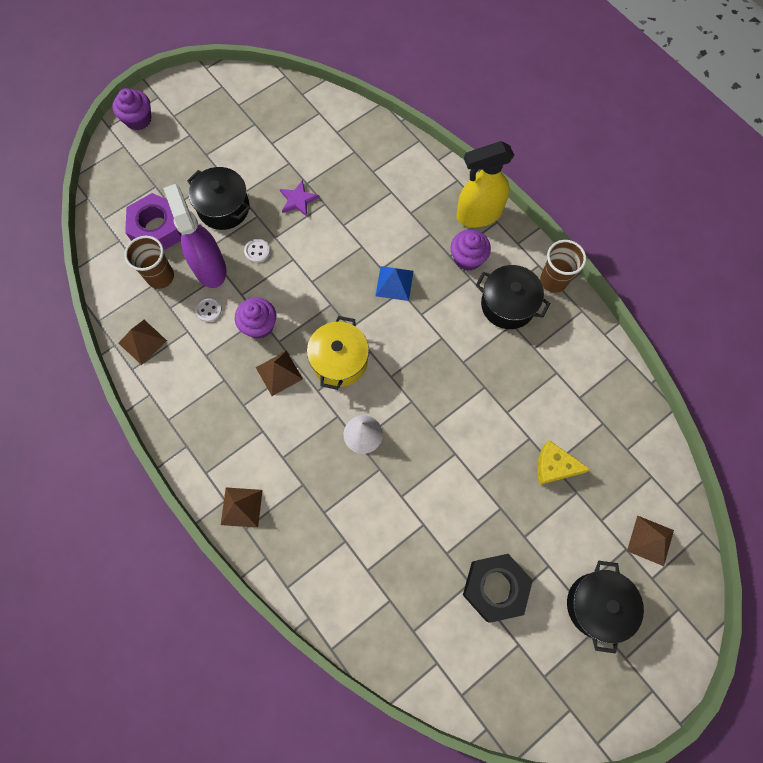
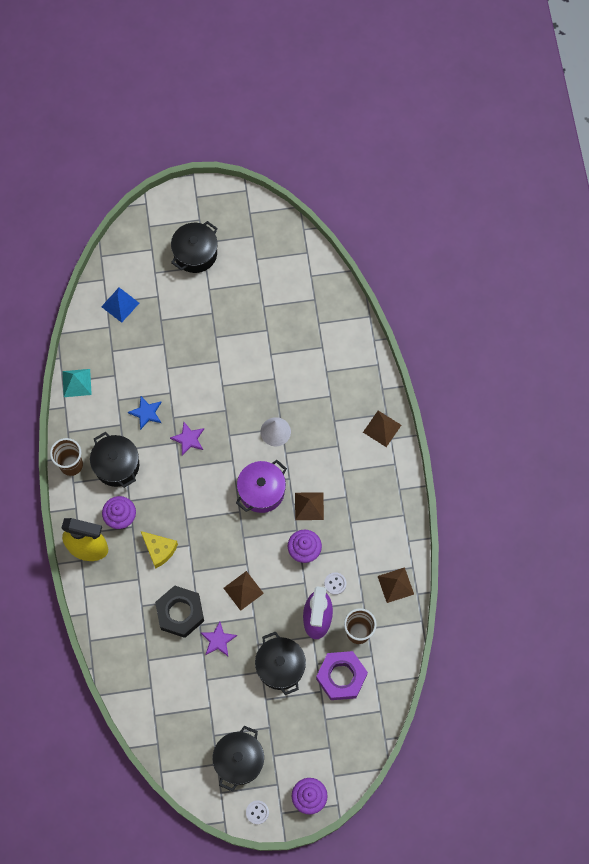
camera: 150 degrees left, 0 degrees up
white button [244,239,270,263] -> white button moved to [246,800,269,824]
yellow pot [307,316,369,390] -> purple pot [236,460,287,513]
blue pyramid [375,266,414,301] -> blue pyramid moved to [101,288,139,323]
black nut [463,554,533,623] -> black nut moved to [155,585,204,638]
yellow cheese [537,440,591,485] -> yellow cheese moved to [141,531,178,569]
brown pyramid [627,515,674,566] -> brown pyramid moved to [224,571,264,611]
none -> turquoise pyramid [62,369,92,397]
none -> blue star [128,396,162,430]
none -> purple star [170,422,204,456]
none -> black pot [212,726,264,792]

